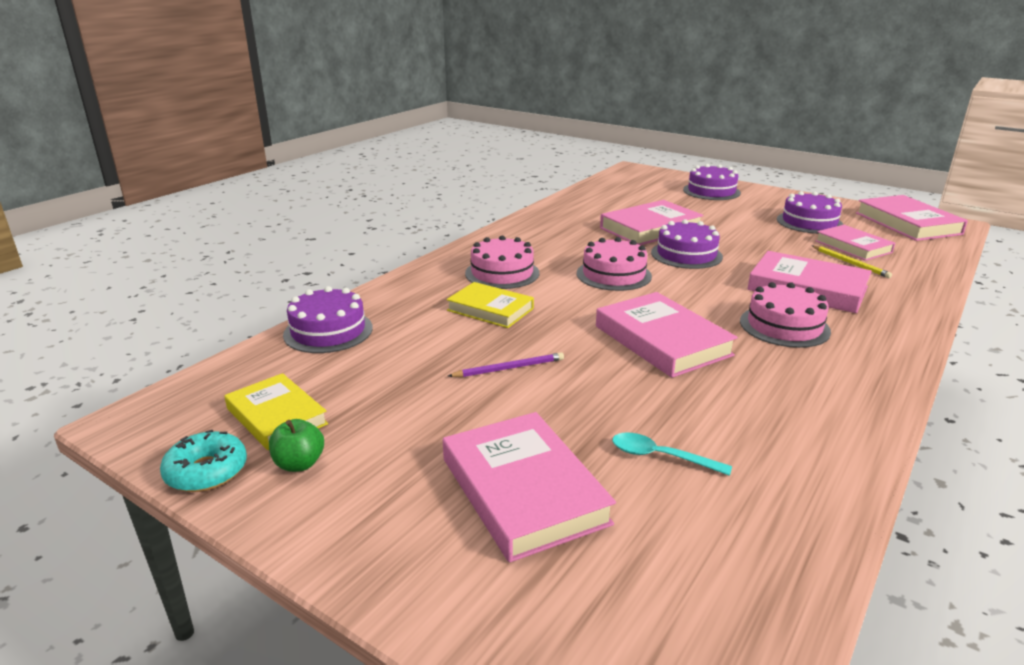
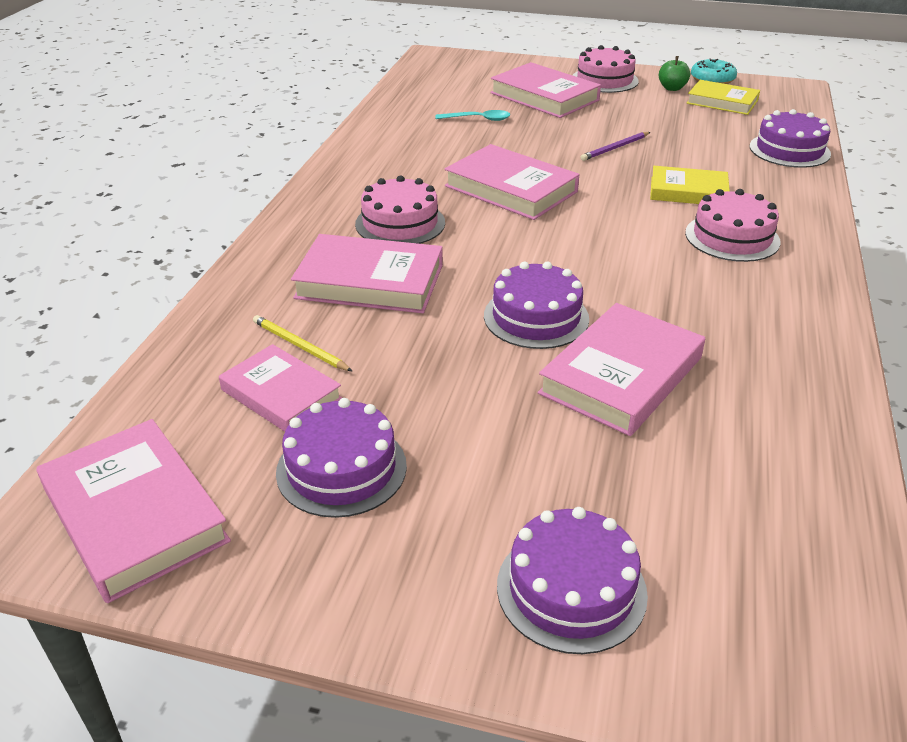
camera: 160 degrees right, 10 degrees up
pink cake [577,237,652,291] -> pink cake moved to [573,45,639,93]

